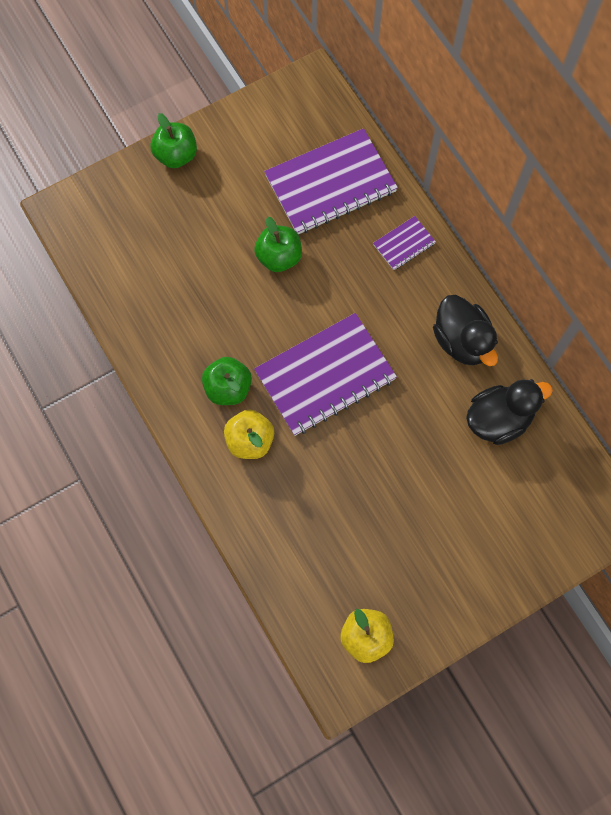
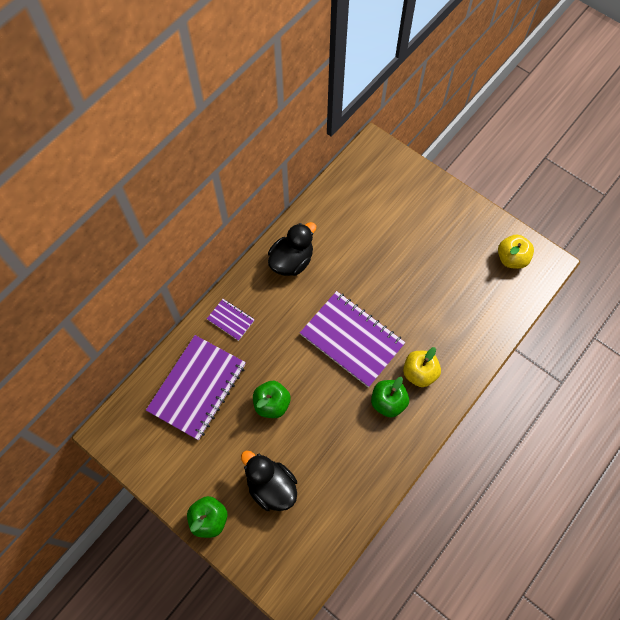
camera: 110 degrees left, 5 degrees down
purple notebook [264,128,398,234] -> purple notebook turned 75 degrees clockwise [146,335,246,440]
black duck [466,379,553,445] -> black duck moved to [241,450,297,511]

